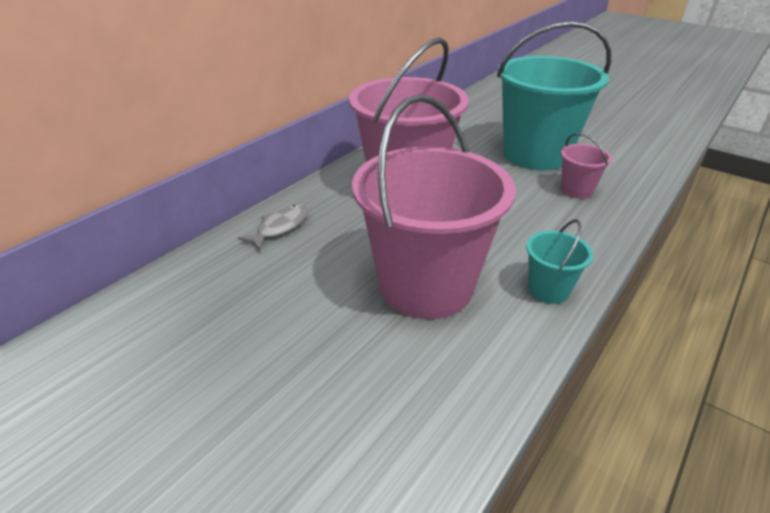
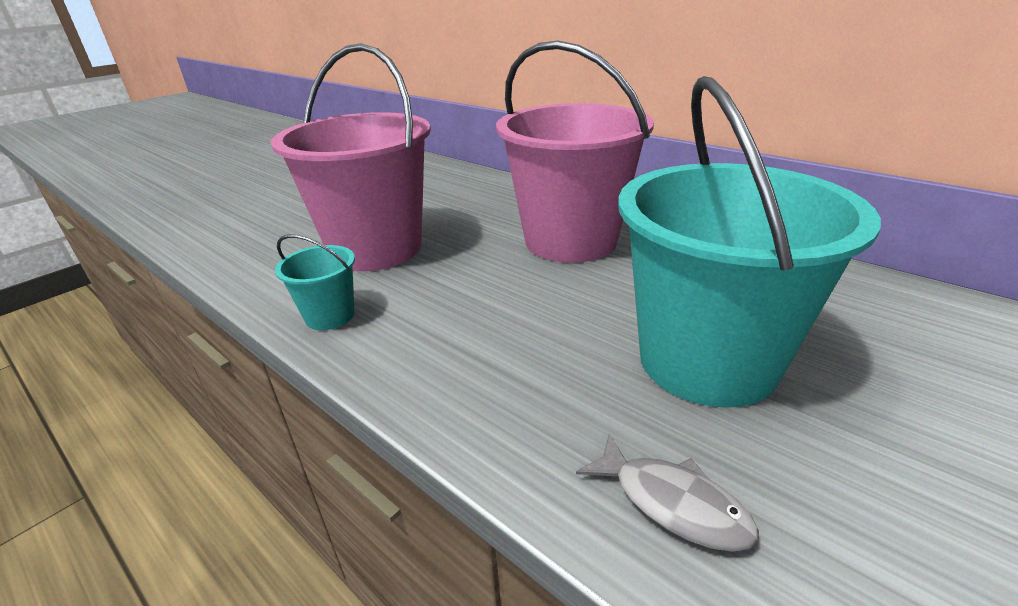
camera: 95 degrees right, 5 degrees down
grey fish [238,205,308,250] -> grey fish moved to [576,434,759,552]
pink bucket [561,133,612,199] -> none

